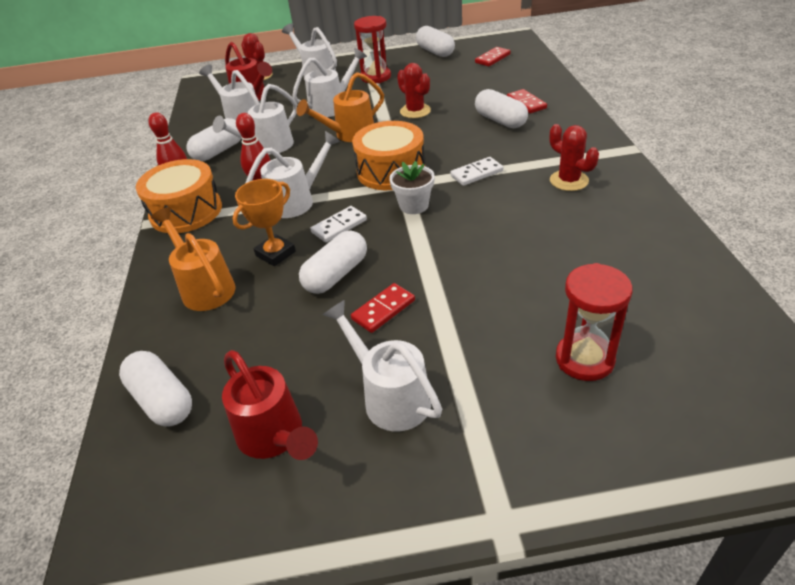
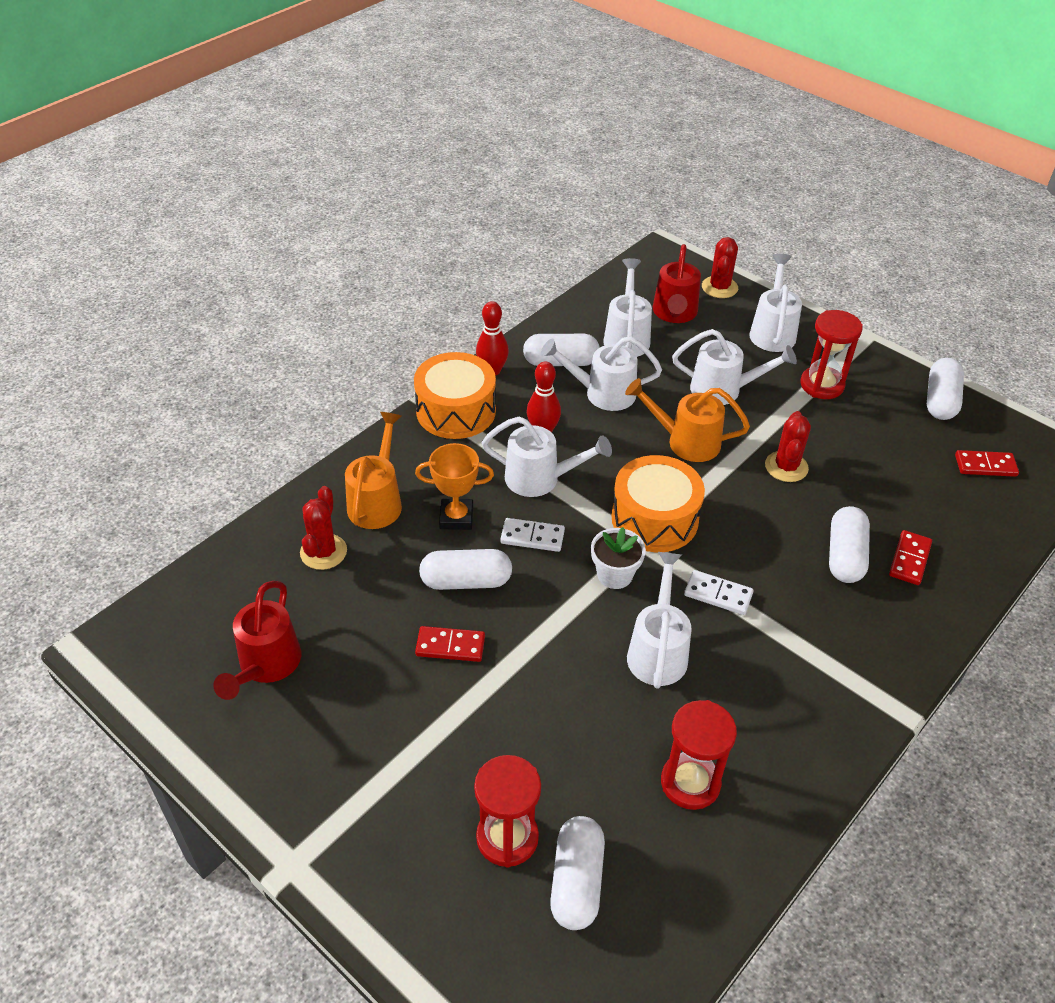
camera: 45 degrees right, 5 degrees up
white capsule [119,351,192,427] -> white capsule moved to [550,816,605,930]
white watering can [323,300,442,431] -> white watering can moved to [627,552,692,689]
red cactus [550,124,599,191] -> red cactus moved to [300,486,347,570]
none -> red hourglass [661,700,737,810]

